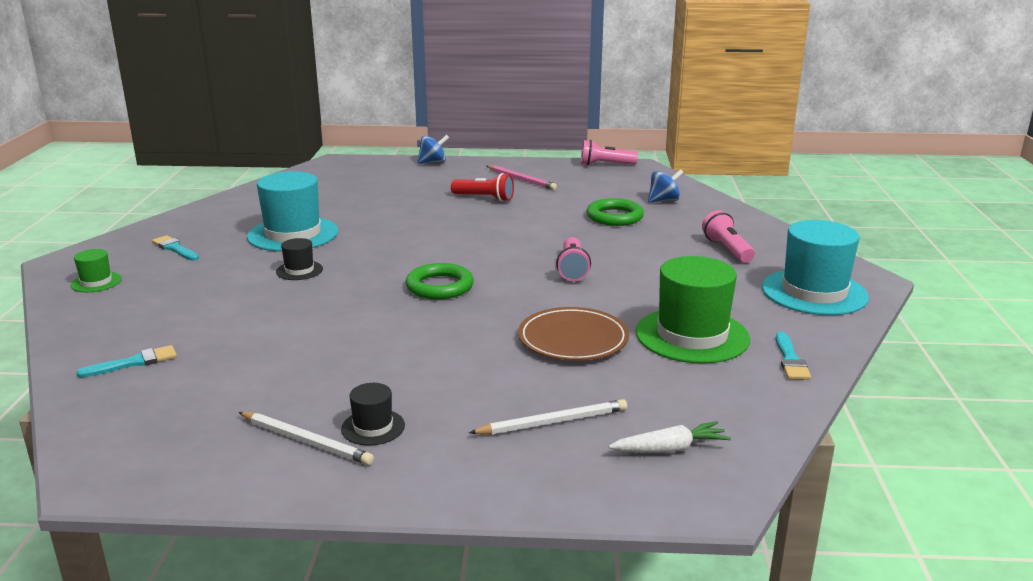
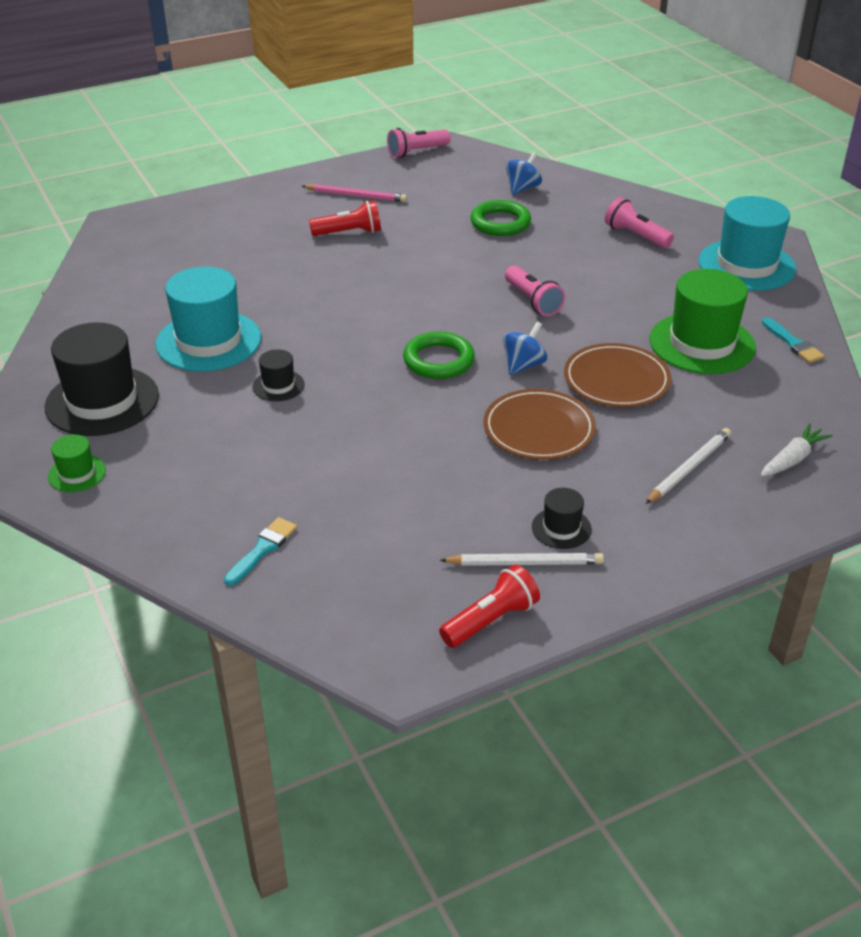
camera: 30 degrees left, 15 degrees up
turquoise brush [152,235,199,261] -> black hat [45,322,159,436]
blue spinning top [417,135,449,164] -> blue spinning top moved to [503,322,547,375]
none -> red flashlight [439,565,540,648]
none -> brown plate [483,389,596,460]

